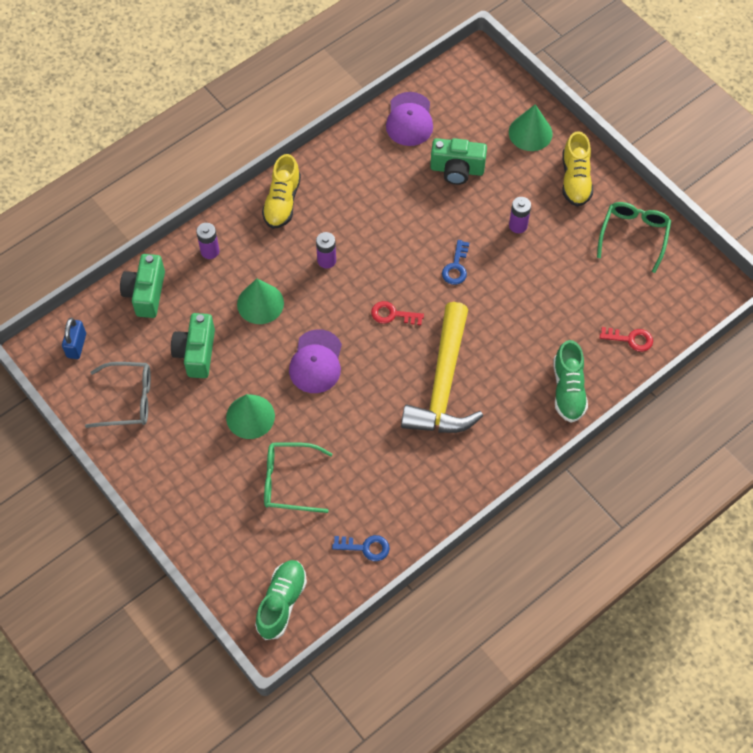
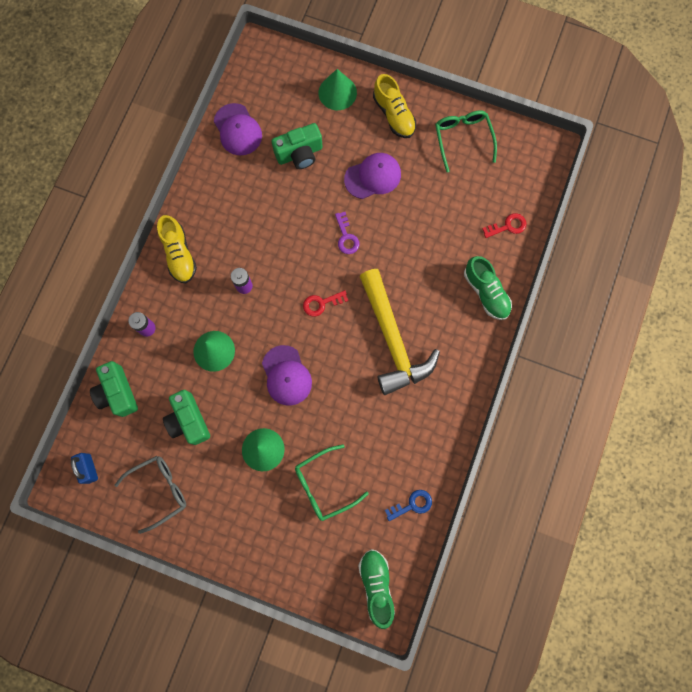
camera: 30 degrees left, 15 degrees up
blue key [442,240,469,285] -> purple key [335,212,359,254]
purple battery [509,197,531,233] -> purple cap [344,153,401,199]

